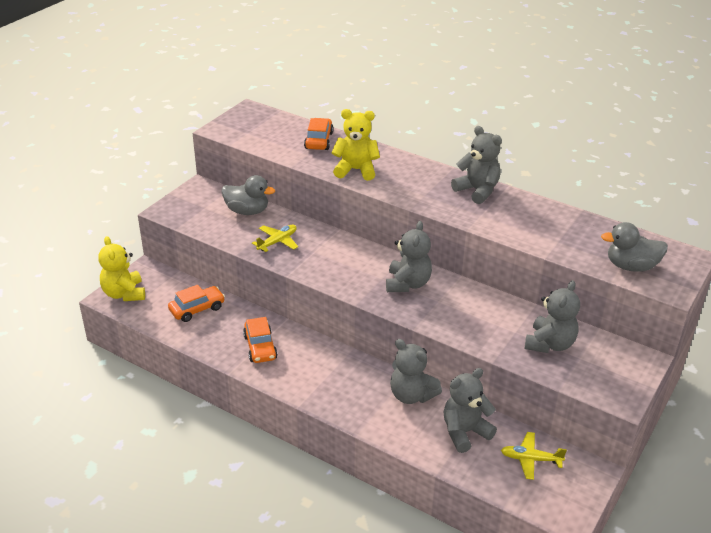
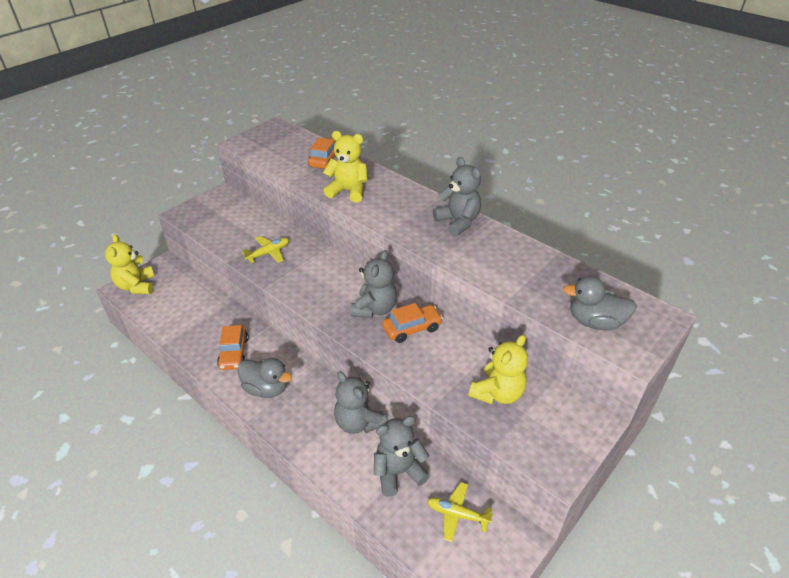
camera: 10 degrees right, 5 degrees up
orange car [168,285,225,322] -> orange car moved to [382,303,443,343]
grey duck [221,175,275,215] -> grey duck moved to [238,358,292,398]
grey teddy bear [524,280,580,353] -> yellow teddy bear [469,335,528,404]

